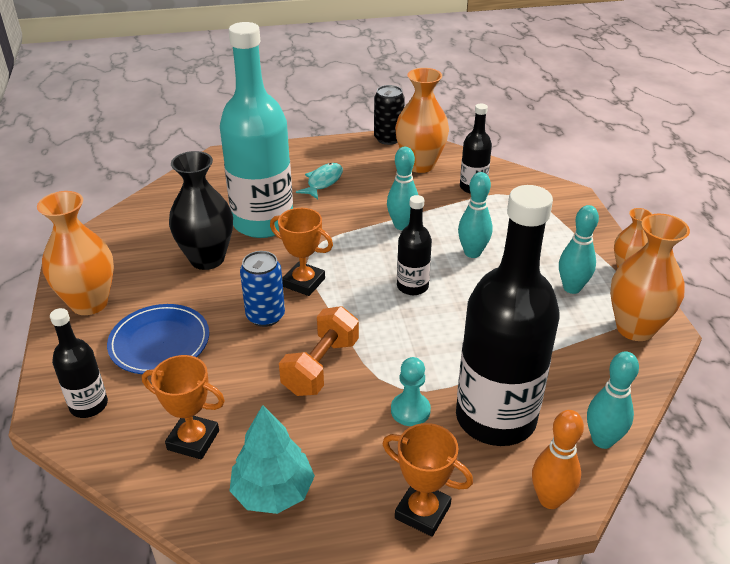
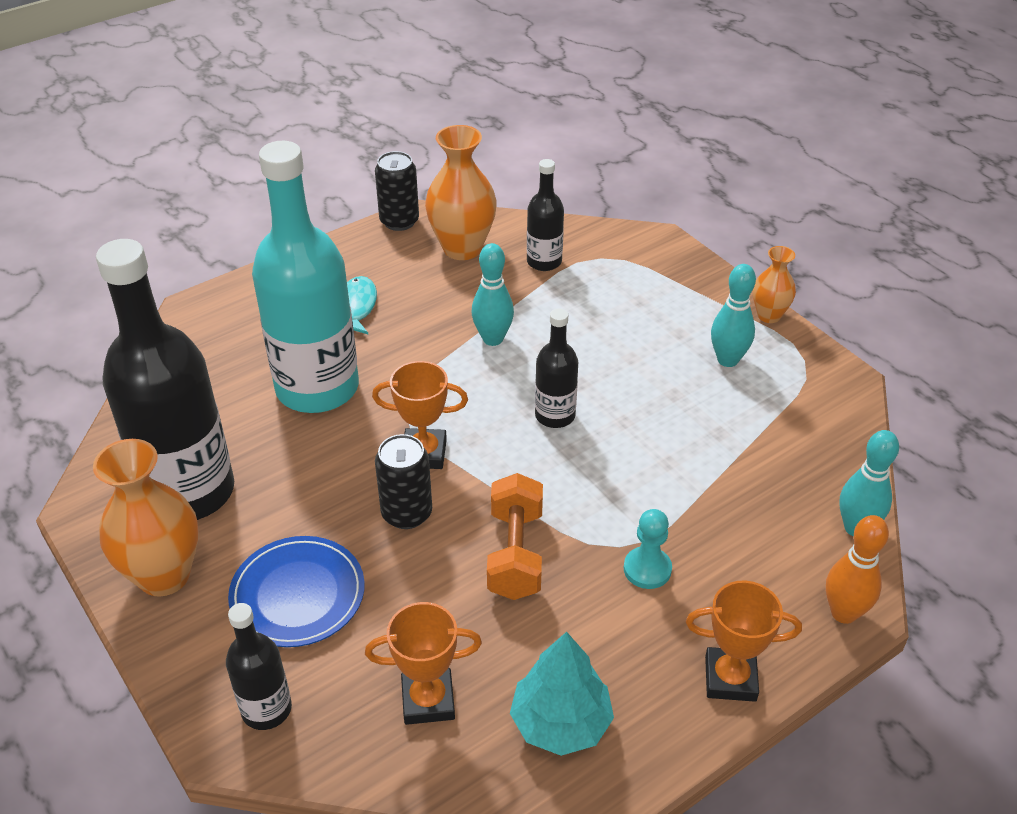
camera: 25 degrees left, 5 degrees up
black vase [169,151,233,270] -> none
blue can [240,251,285,327] -> black can [375,434,432,529]
black bottle [456,185,560,446] -> black bottle moved to [96,239,234,520]
turquoise bowling pin [458,172,493,258] -> none
orange vase [610,214,690,341] -> none

